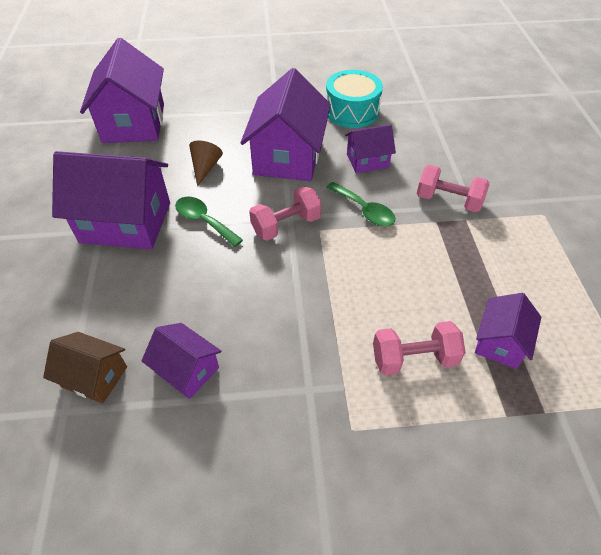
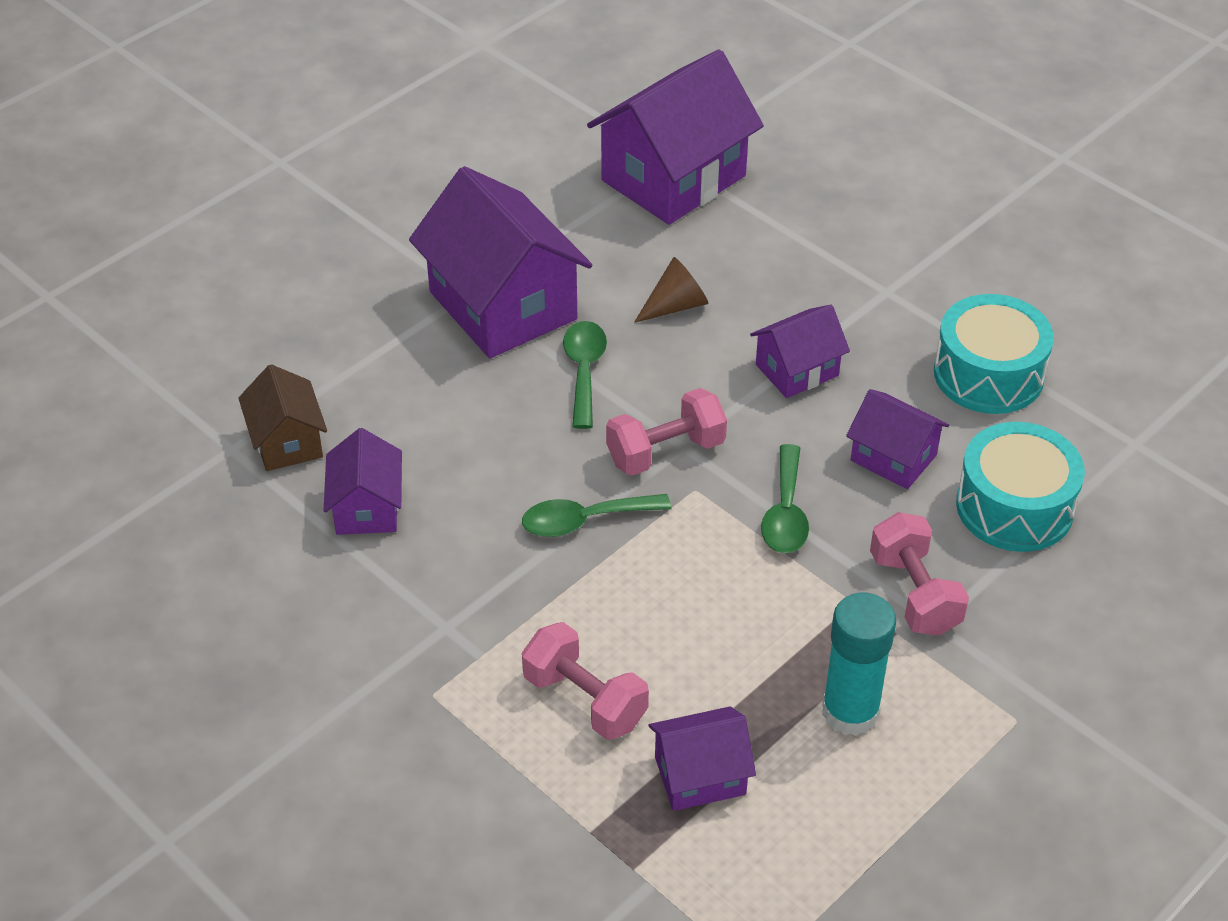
camera: 50 degrees right, 5 degrees down
purple house [240,68,331,181] -> purple house [750,305,850,398], size x0.52
pink dumbbell [249,186,322,241] -> pink dumbbell turned 45 degrees counterclockwise [606,388,727,476]
none -> green spoon [522,494,671,537]
none -> turquoise glue stick [822,592,896,736]
none -> turquoise drum [956,422,1085,552]

